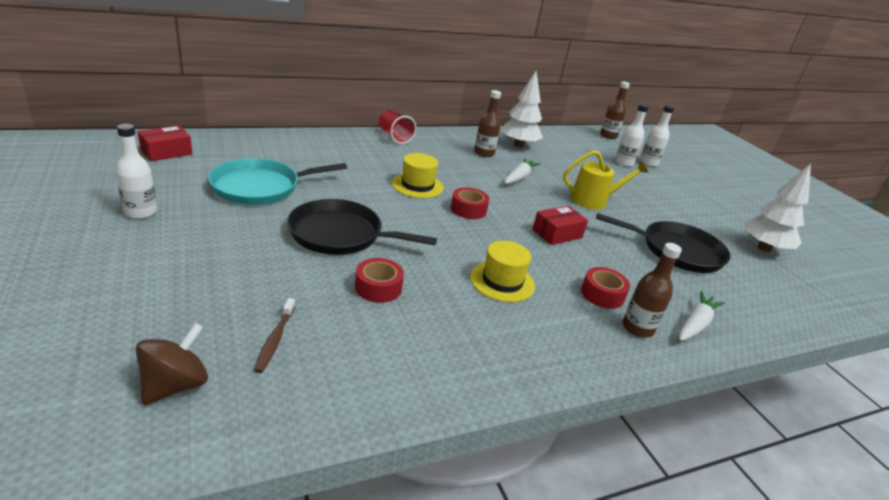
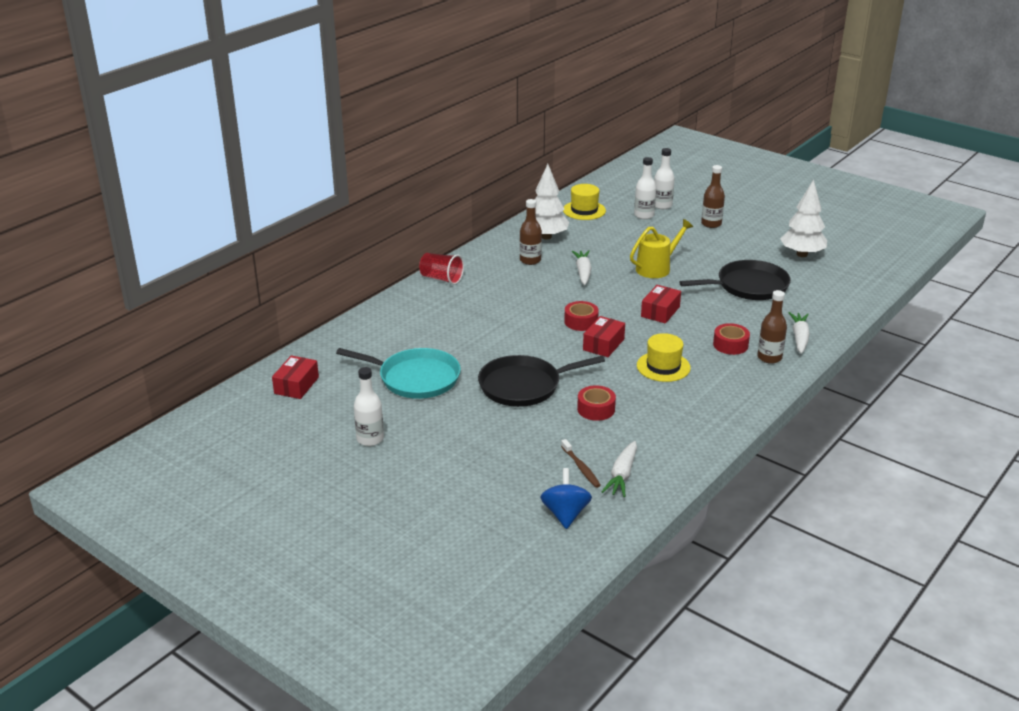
camera: 25 degrees left, 0 degrees up
brown spinning top [136,323,208,405] -> blue spinning top [540,468,592,529]
turquoise pan [208,158,347,205] -> turquoise pan turned 105 degrees counterclockwise [336,348,461,399]
yellow hat [392,153,444,198] -> yellow hat moved to [563,184,606,220]
brown bottle [600,82,630,139] -> brown bottle moved to [701,165,725,228]
none -> red box [583,316,625,357]
none -> white carrot [601,441,637,497]

